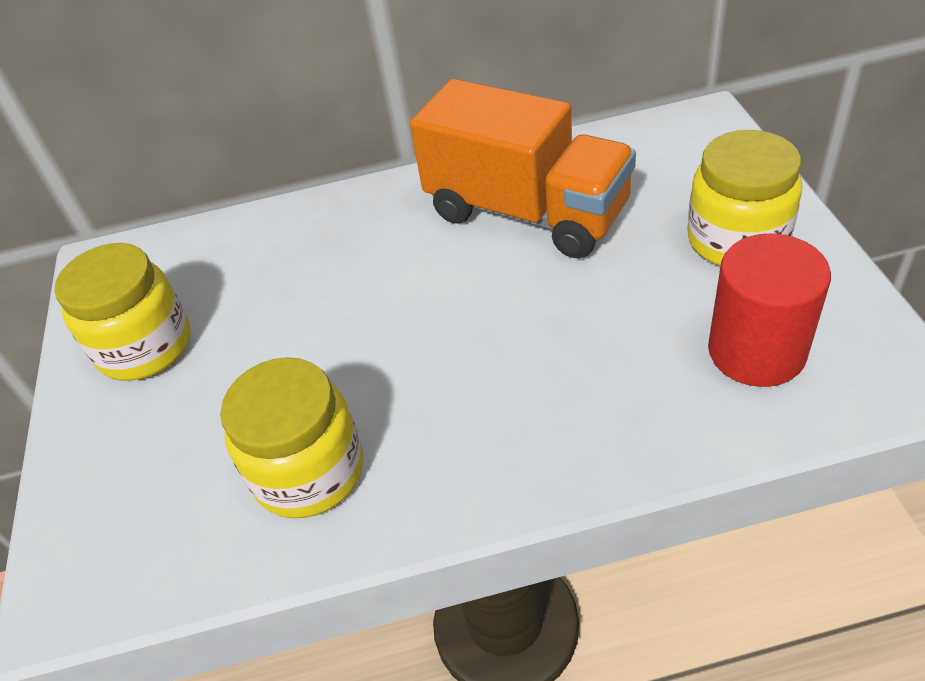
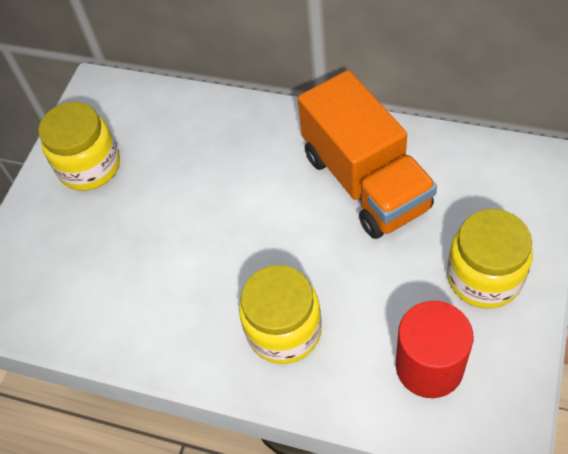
camera: 30 degrees right, 10 degrees up
yellow jar [220,357,363,518] -> yellow jar moved to [239,265,322,364]

